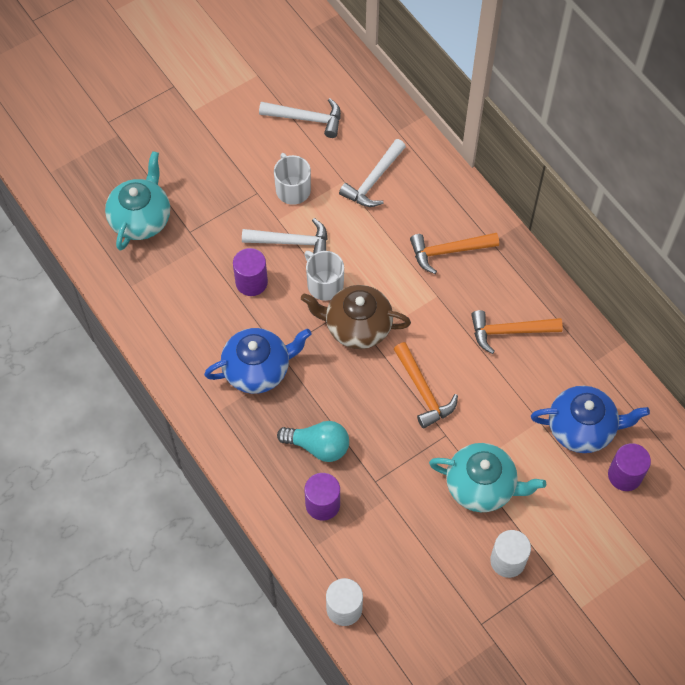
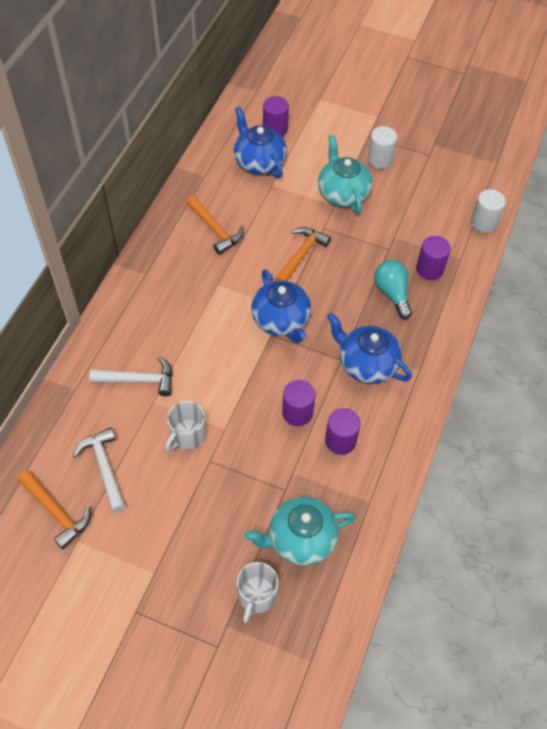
camera: 125 degrees left, 5 degrees down
white hammer [242,218,327,254] -> none
brown teapot [301,285,411,349] -> blue teapot [251,269,311,343]
white mug [304,251,344,301] -> white mug moved to [237,562,278,623]
orange hammer [410,233,499,274] -> orange hammer moved to [18,470,91,549]
none -> purple cylinder [325,408,361,455]

